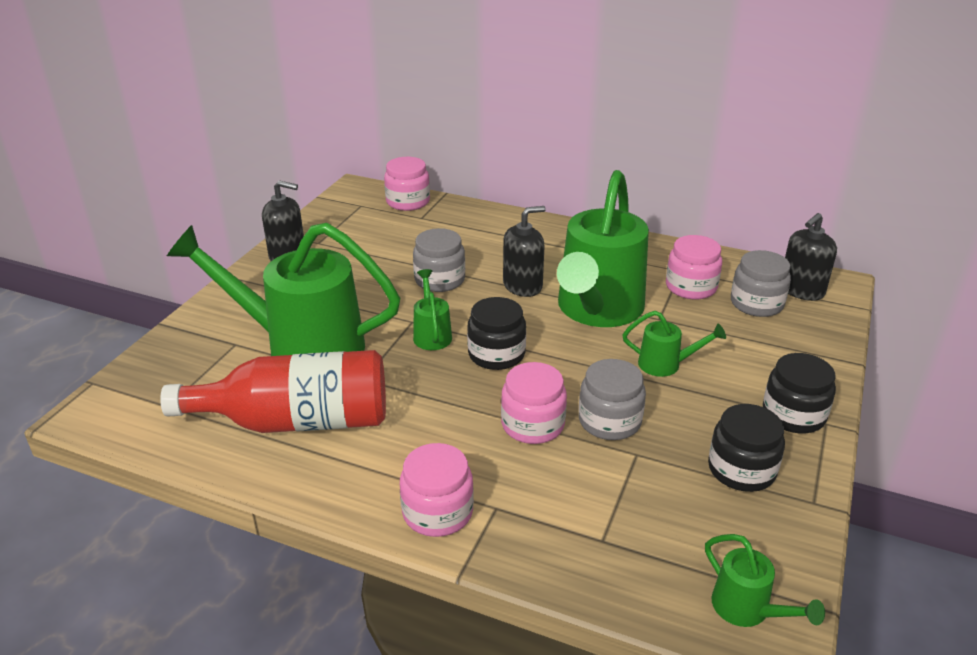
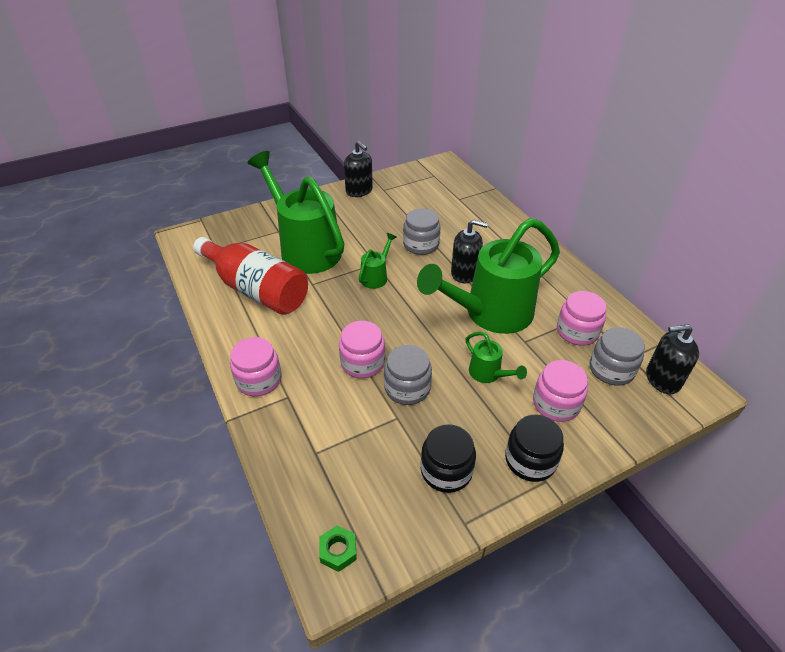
camera: 40 degrees right, 10 degrees up
pink jar [384,157,430,211] -> pink jar moved to [533,360,588,422]
black jar [467,297,526,370] -> none
green watering can [705,534,825,627] -> green nut [319,526,357,572]

